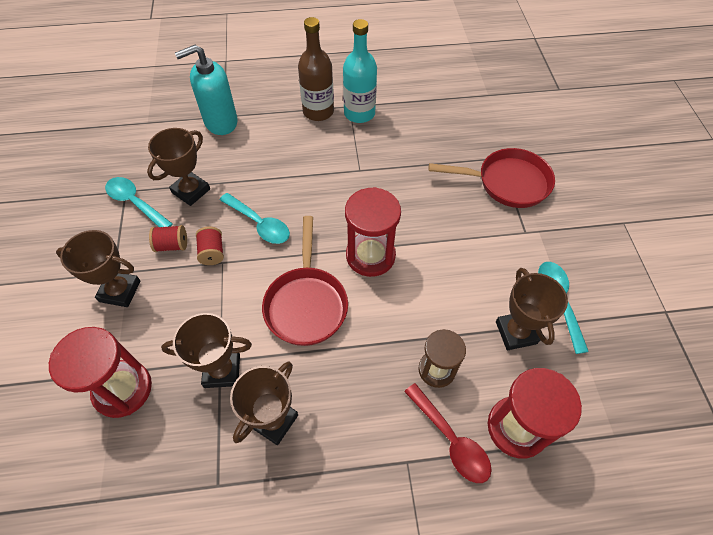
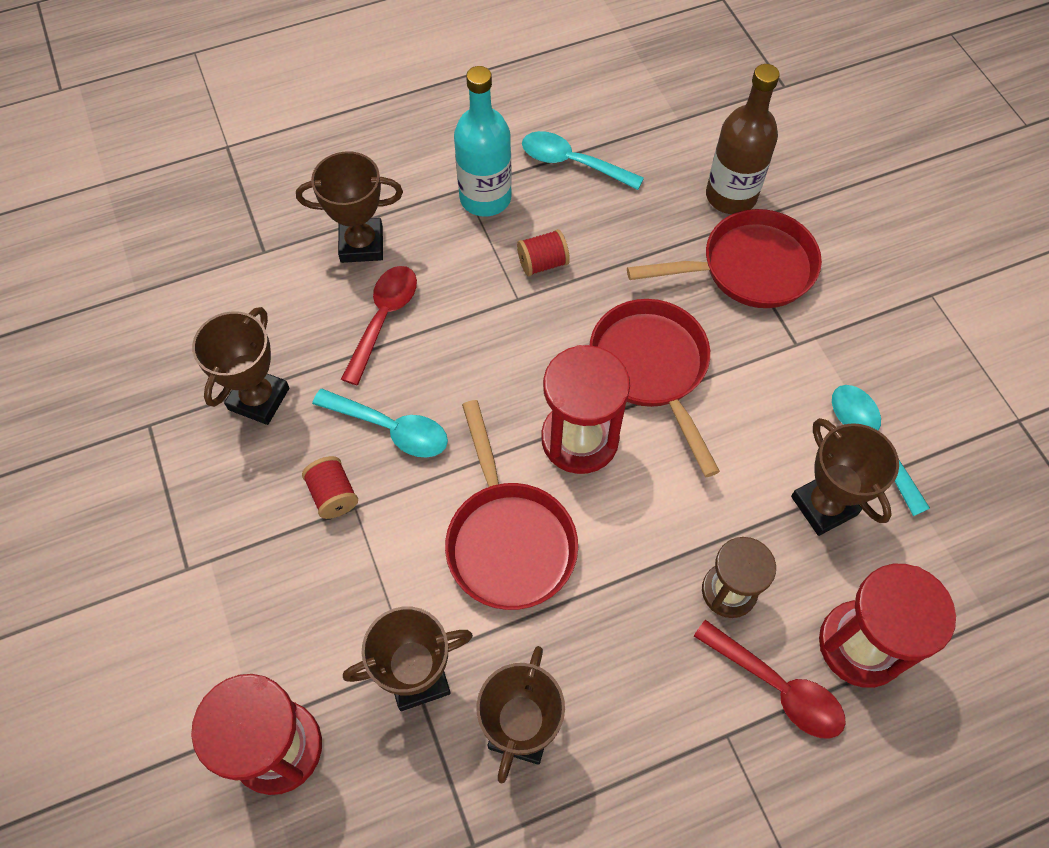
camera: 15 degrees left, 5 degrees up
brown trophy [56,230,141,307] -> brown trophy moved to [296,151,403,263]
turquoise spoon [105,177,173,227] -> turquoise spoon moved to [522,131,644,190]
red spool [149,225,187,252] -> red spool moved to [517,229,570,276]
turquoise soap dispenser [175,45,238,135] -> none
brown bottle [298,17,334,121] -> brown bottle moved to [706,64,780,214]
none -> red spoon [341,266,417,385]
none -> red pan [590,299,720,477]

